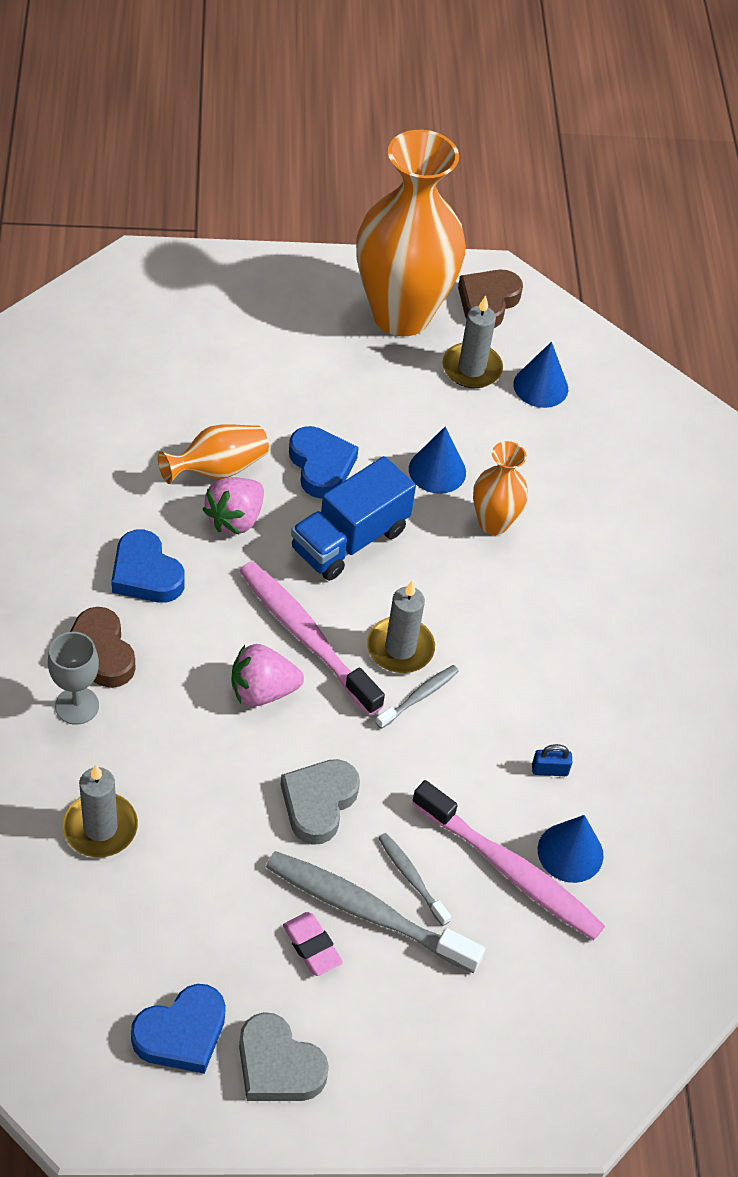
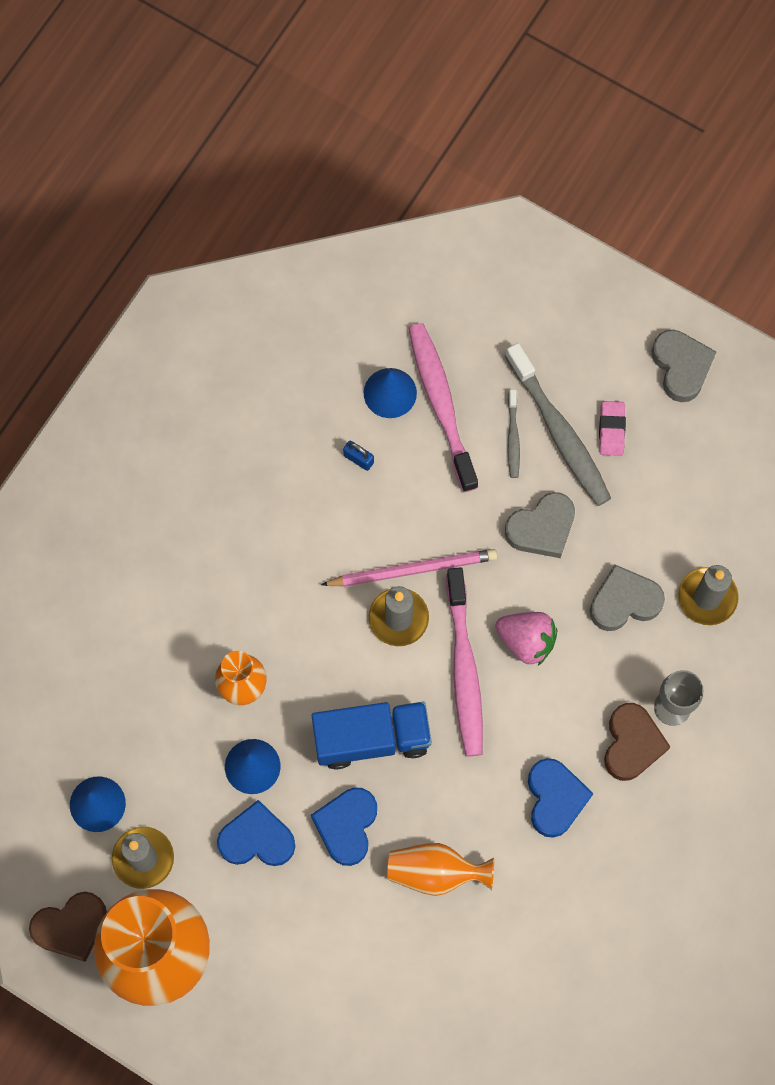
camera: 140 degrees left, 20 degrees up
blue heart [131,984,226,1074] -> blue heart moved to [217,800,295,866]
pink strawberry [202,477,264,535] -> none
grey toothbrush [376,665,459,729] -> pink pencil [321,549,497,587]
none -> grey heart [590,565,665,631]

